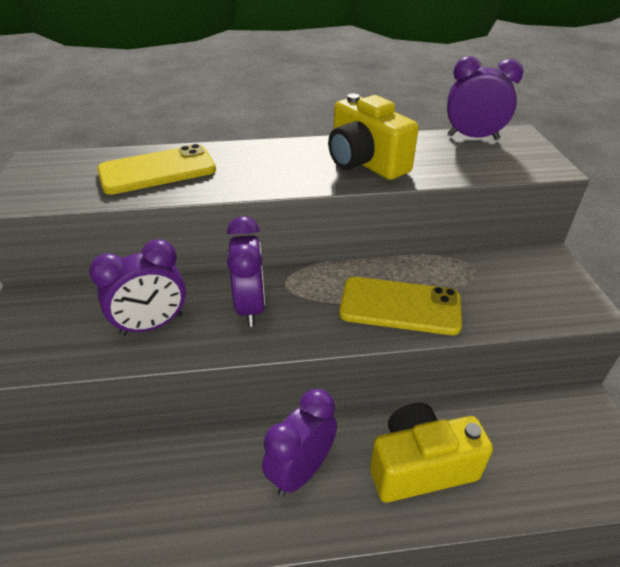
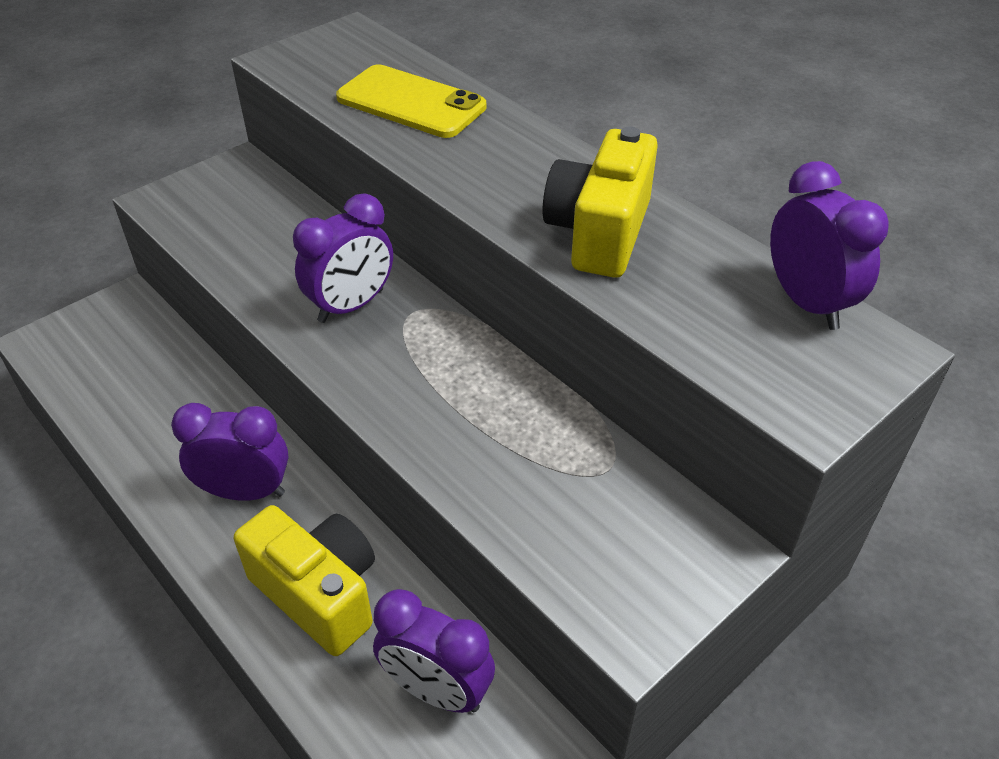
camera: 55 degrees right, 5 degrees up
purple clock [89,240,186,336] -> purple clock moved to [373,589,495,713]
yellow phone [339,277,462,335] -> none

